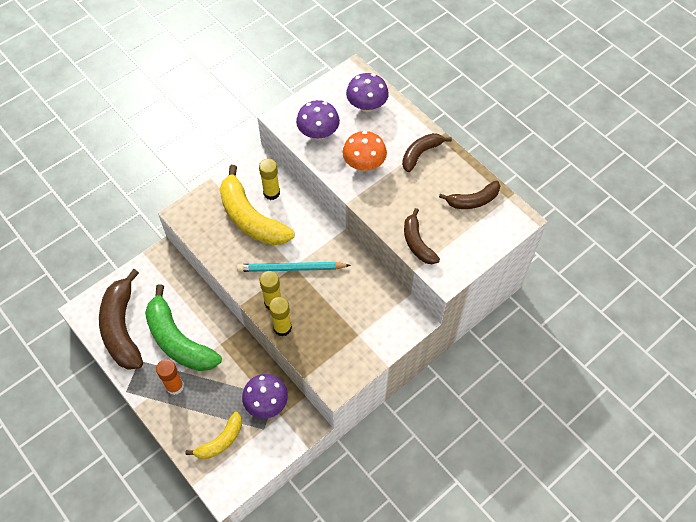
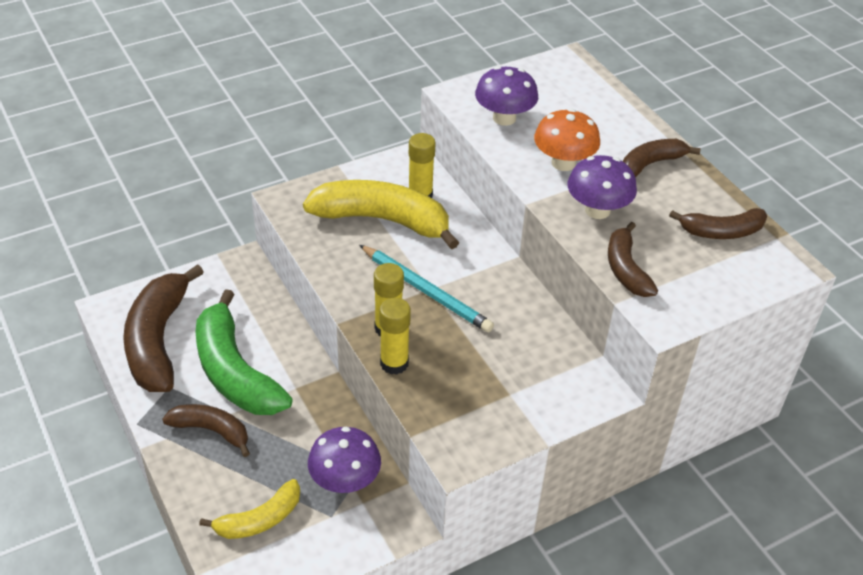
camera: 10 degrees right, 15 degrees down
orange glue stick [156,359,184,395] -> brown banana [162,404,250,457]
yellow banana [220,165,295,246] -> yellow banana turned 135 degrees clockwise [303,180,459,250]
turquoise pencil [237,262,351,272] -> turquoise pencil turned 150 degrees counterclockwise [359,245,494,332]
purple mushroom [346,73,389,112] -> purple mushroom moved to [568,155,637,219]

